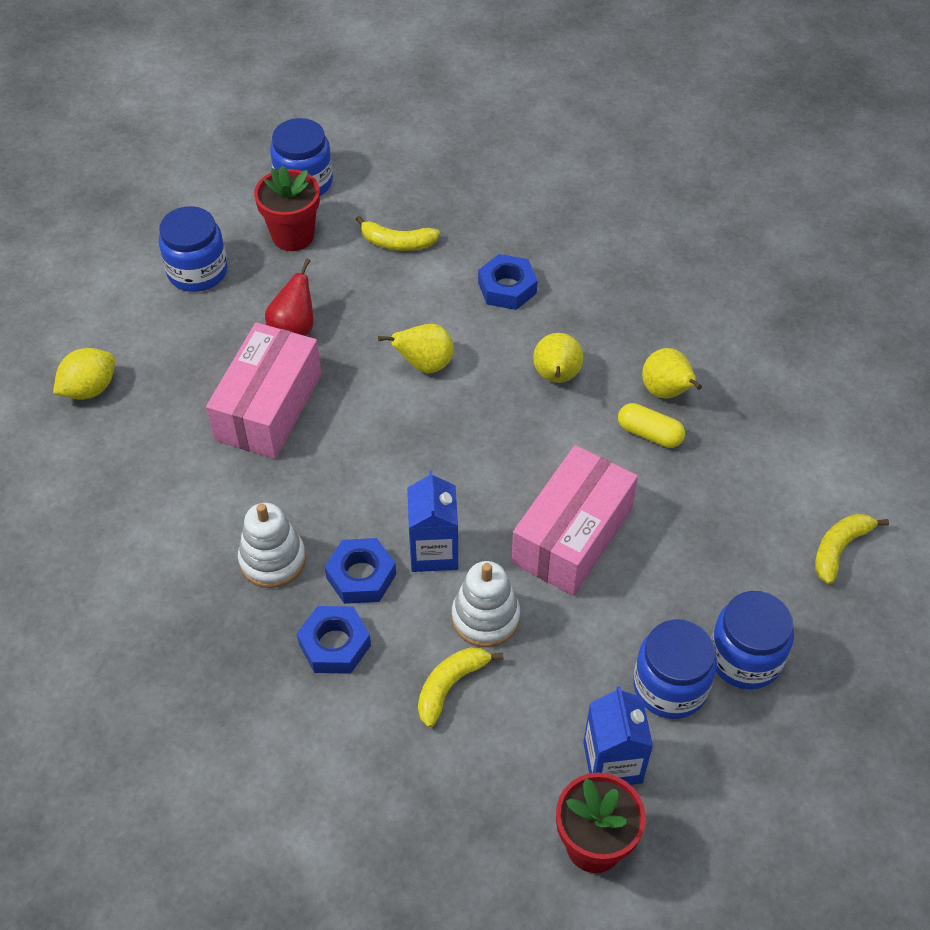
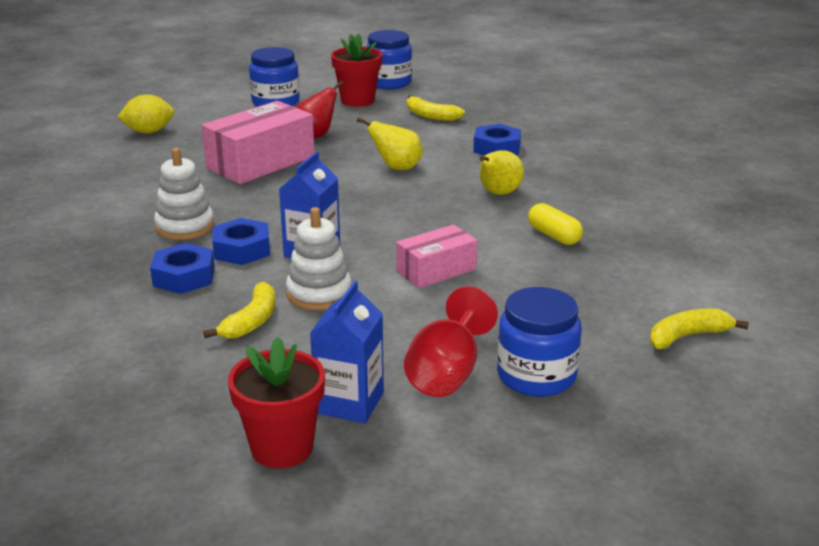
camera: 25 degrees right, 25 degrees down
yellow banana [418,647,504,728] -> yellow banana turned 135 degrees clockwise [203,282,275,339]
pink box [511,445,638,596] -> pink box [396,224,477,288], size x0.60
blue jar [633,619,717,719] -> red goblet [404,286,498,397]
yellow pear [642,348,702,399] -> none

